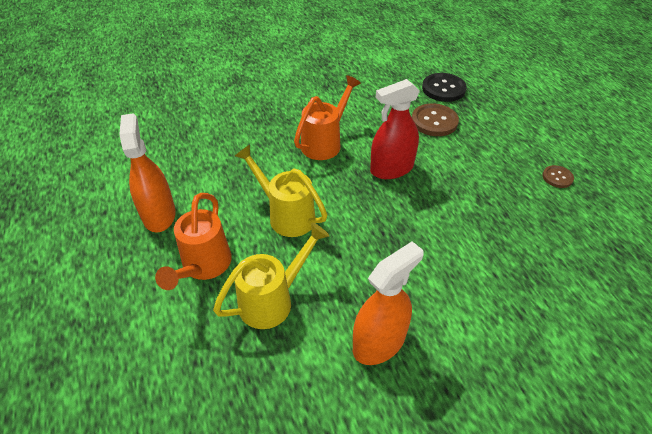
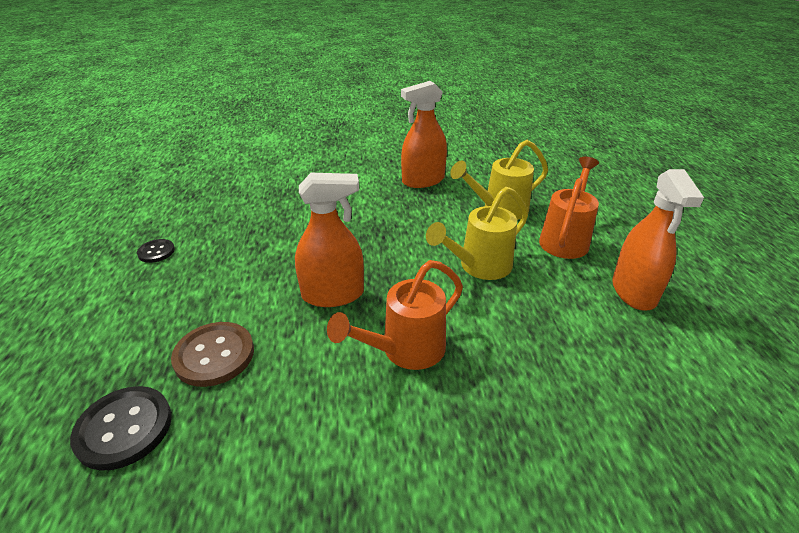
camera: 165 degrees left, 10 degrees down
yellow watering can [235,145,327,237] -> yellow watering can turned 90 degrees clockwise [426,187,528,280]
red spray bottle [370,79,420,179] -> orange spray bottle [295,173,364,307]
brown button [542,165,574,188] -> black button [137,239,175,263]

